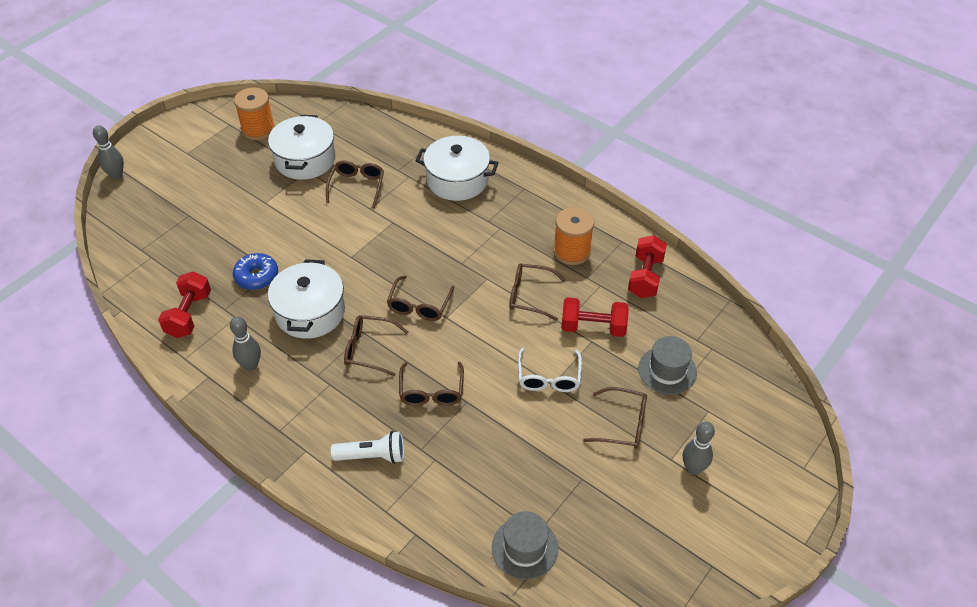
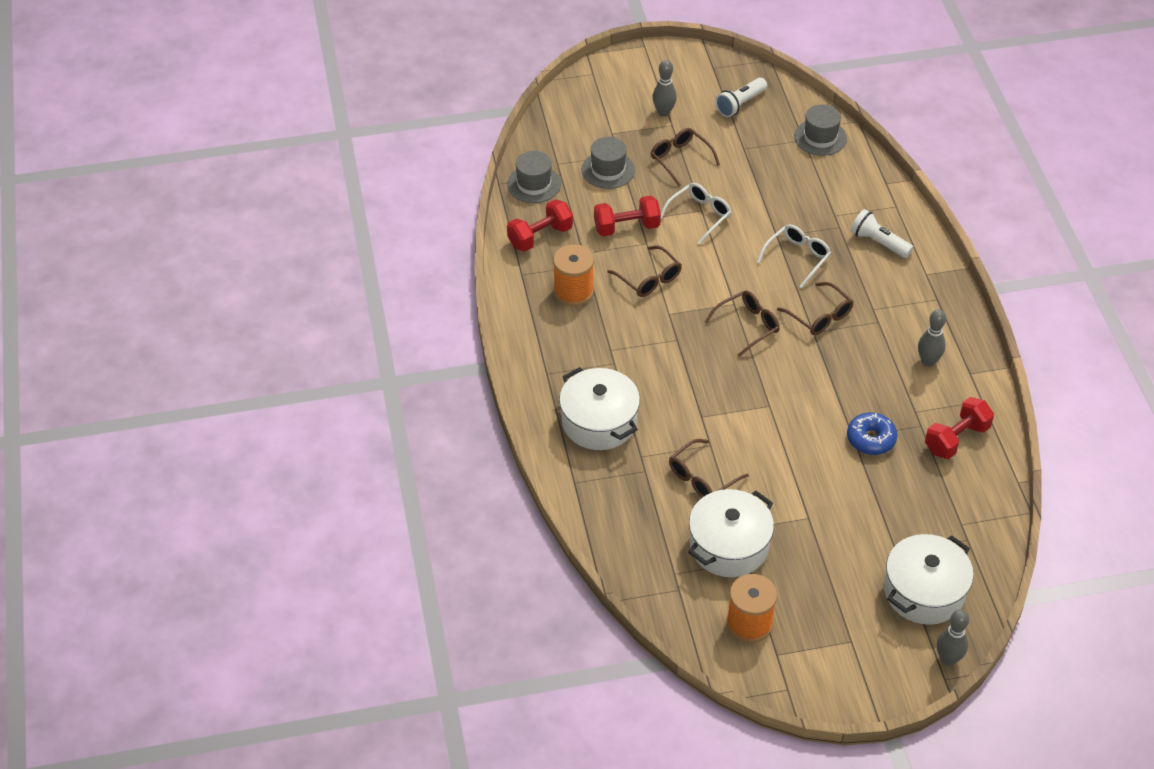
camera: 140 degrees left, 0 degrees up
white pot [268,259,345,339] -> white pot moved to [884,534,974,625]
brown glasses [399,362,464,406] -> white glasses [757,224,831,288]
red dumbbell [561,297,629,337] -> red dumbbell turned 60 degrees counterclockwise [594,196,661,236]
none -> grey hat [507,151,561,203]
none -> white flashlight [715,78,767,117]

